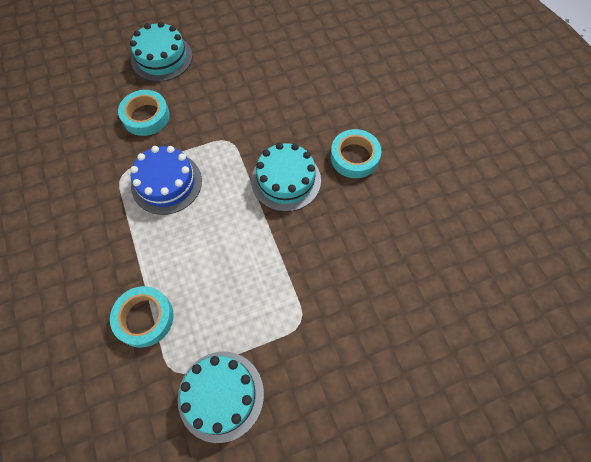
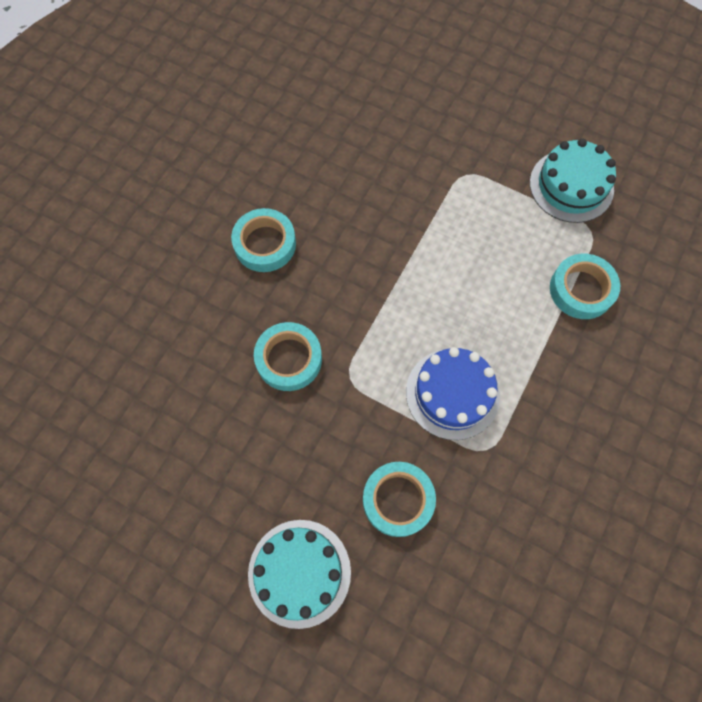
camera: 130 degrees left, 5 degrees up
turquoise cake [251,143,321,212] -> none
none -> turquoise tape [254,322,322,391]

